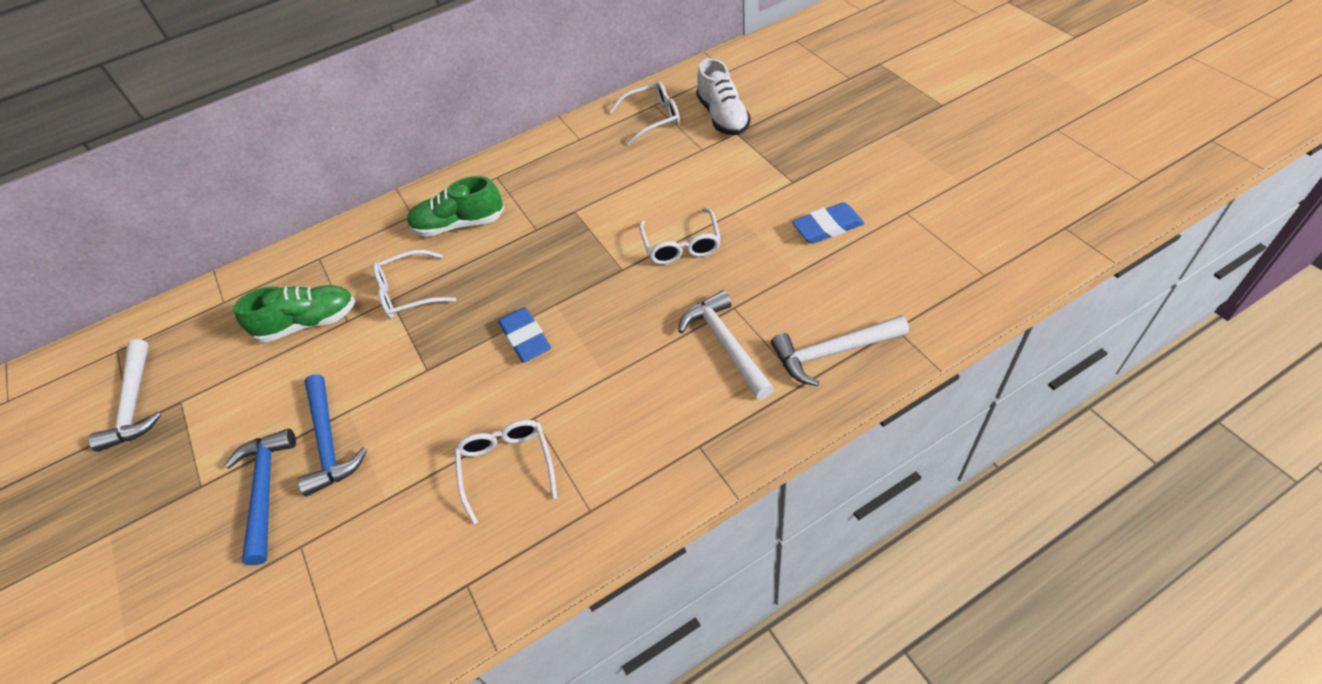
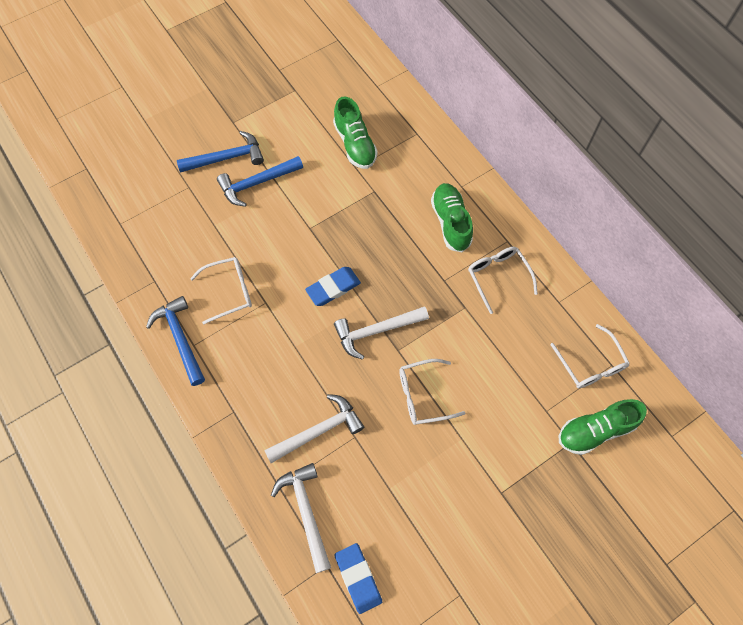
camera: 80 degrees right, 15 degrees up
white hammer [88,339,161,452] -> white hammer moved to [334,306,429,360]
white glasses [373,250,456,319] -> white glasses moved to [468,247,538,314]
white shoe [696,58,751,135] -> green shoe [559,399,647,455]
blue eraser [792,202,865,244] -> blue eraser moved to [335,543,382,614]
none -> blue hammer [146,296,205,386]

